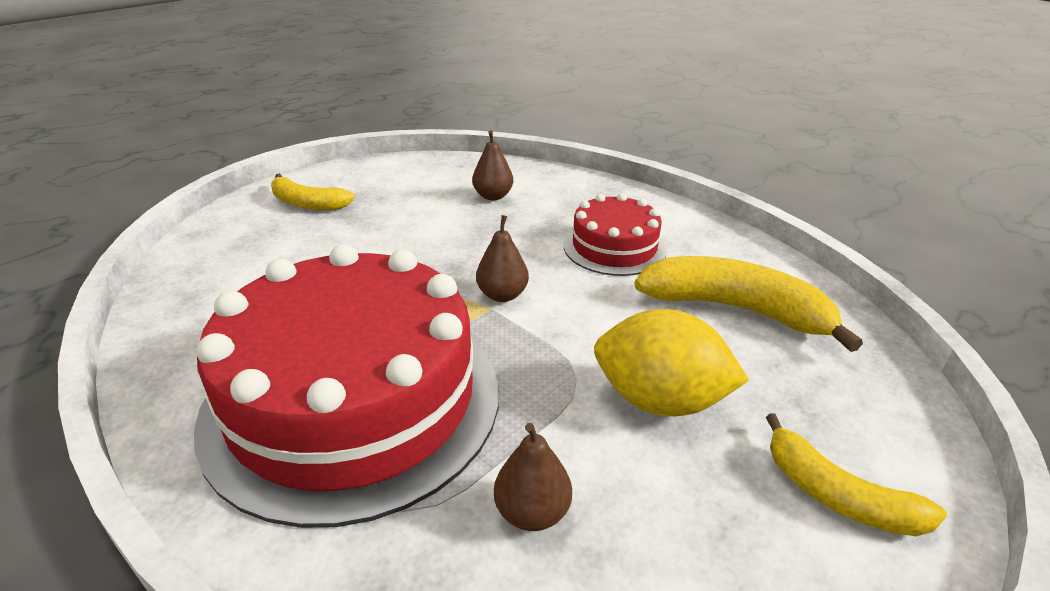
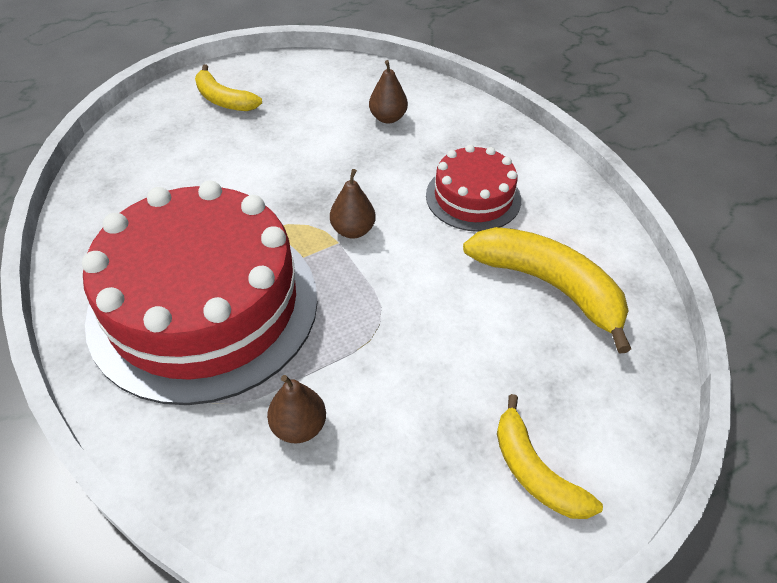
camera: 15 degrees right, 15 degrees up
yellow lemon [594,309,749,416] -> none

